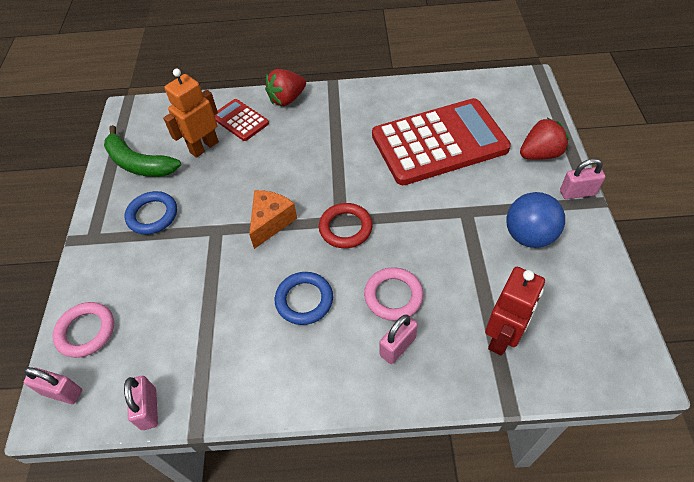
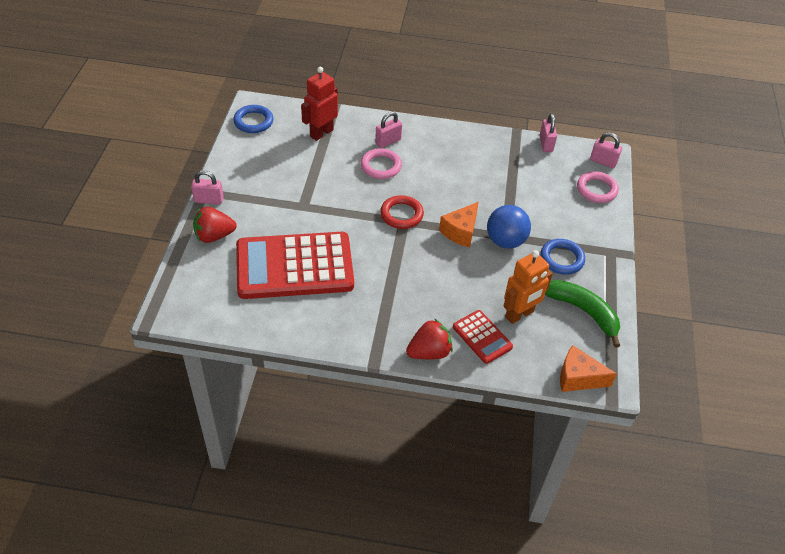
camera: 175 degrees left, 5 degrees down
blue ring [275,272,333,325] -> blue ring moved to [233,105,273,133]
blue ball [506,192,565,248] -> blue ball moved to [487,205,531,249]
none -> orange cheese [560,345,617,392]

